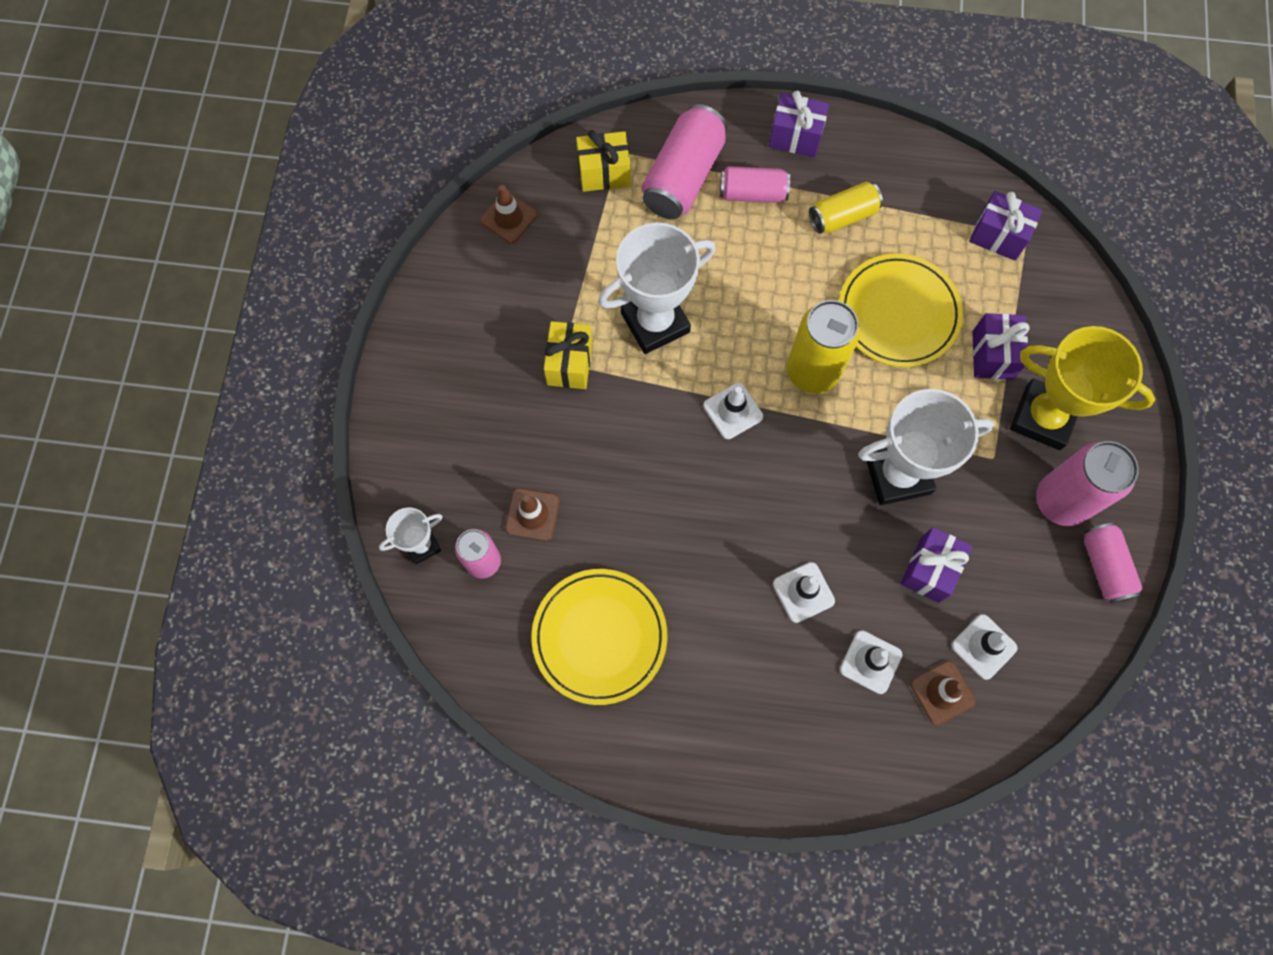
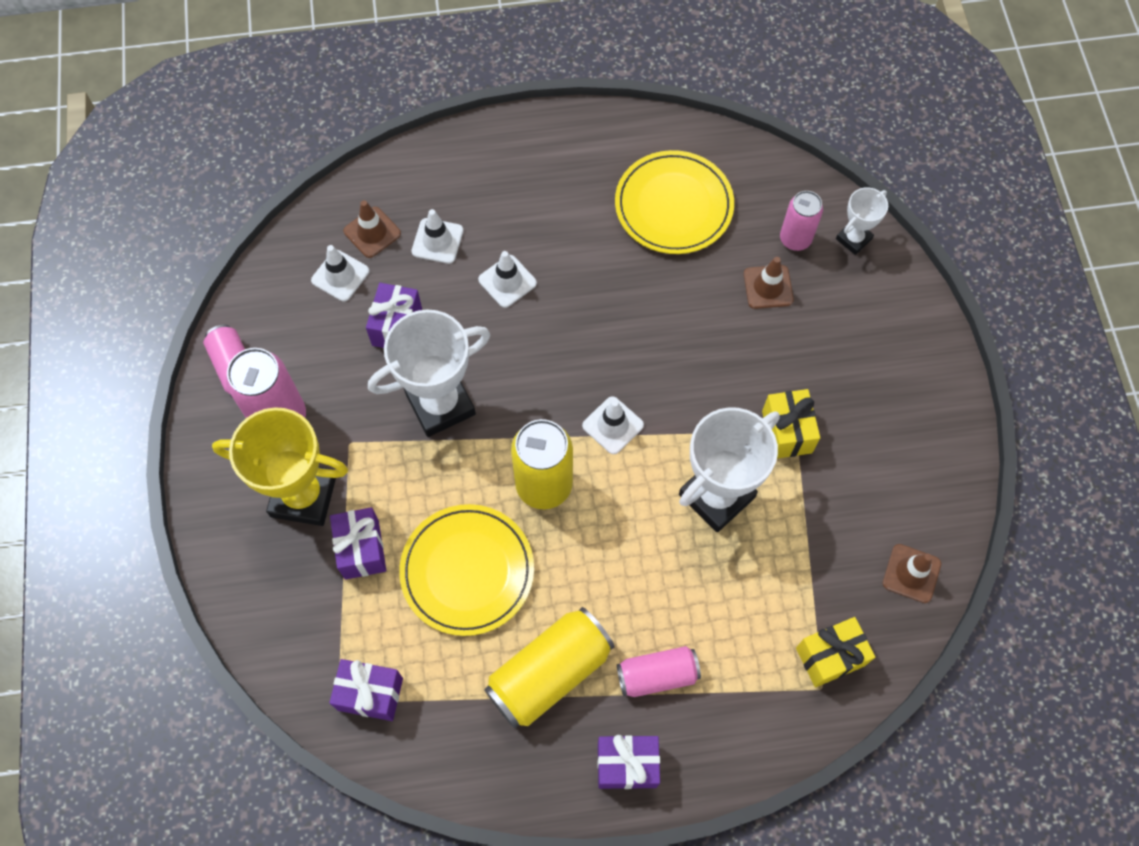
camera: 165 degrees right, 5 degrees down
pink can [642,104,727,219] -> none
yellow can [809,182,883,234] -> yellow can [484,607,615,728], size x1.60

